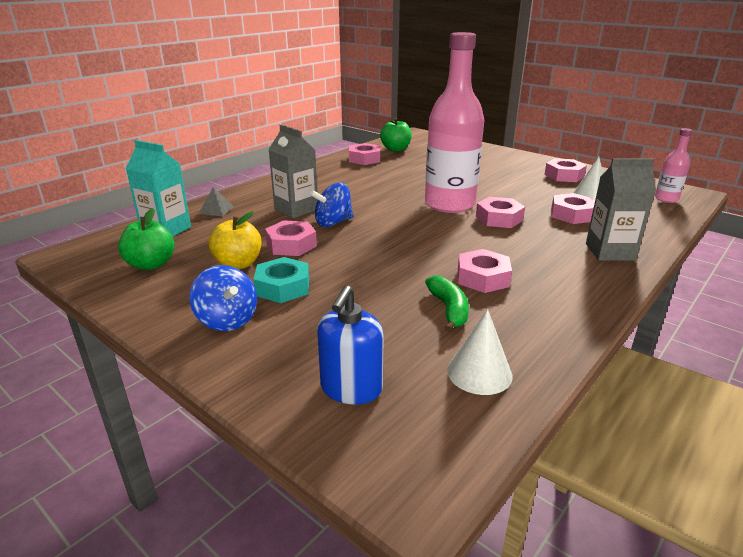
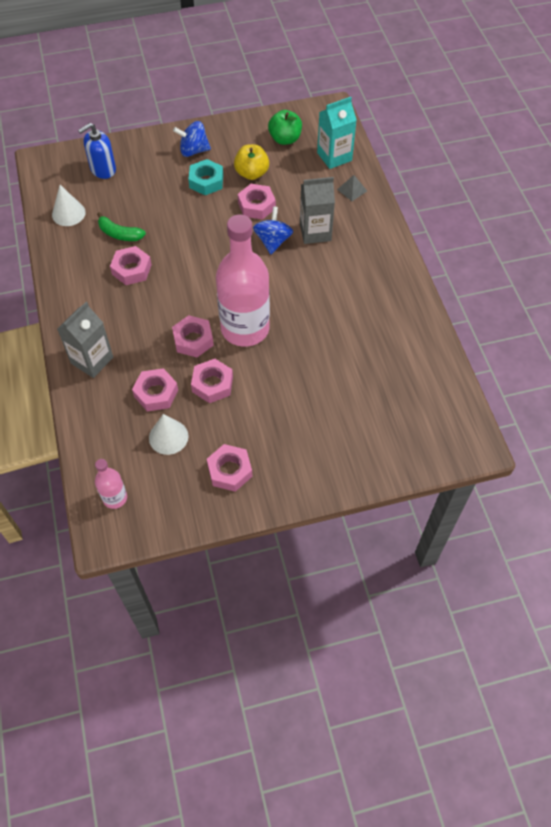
camera: 125 degrees right, 30 degrees up
blue soap dispenser [317,286,384,405] -> blue soap dispenser turned 90 degrees counterclockwise [78,123,116,179]
pink nut [349,143,380,165] -> pink nut moved to [191,359,233,403]
green apple [380,118,412,152] -> none

